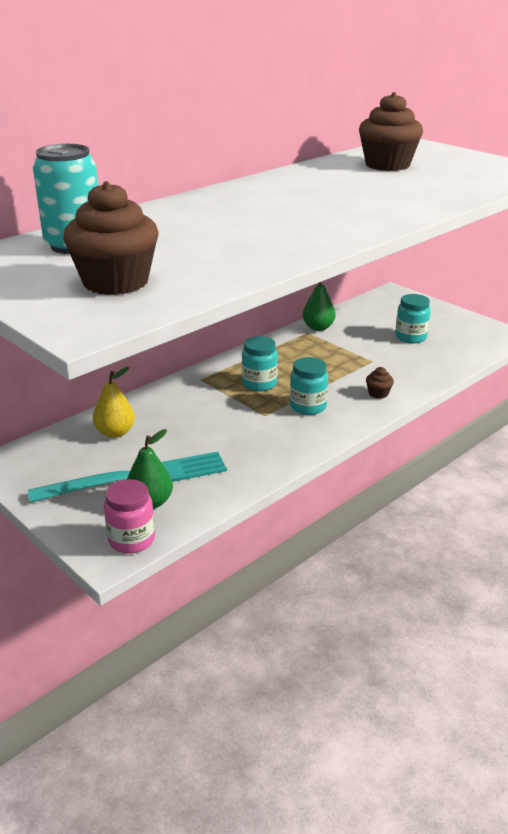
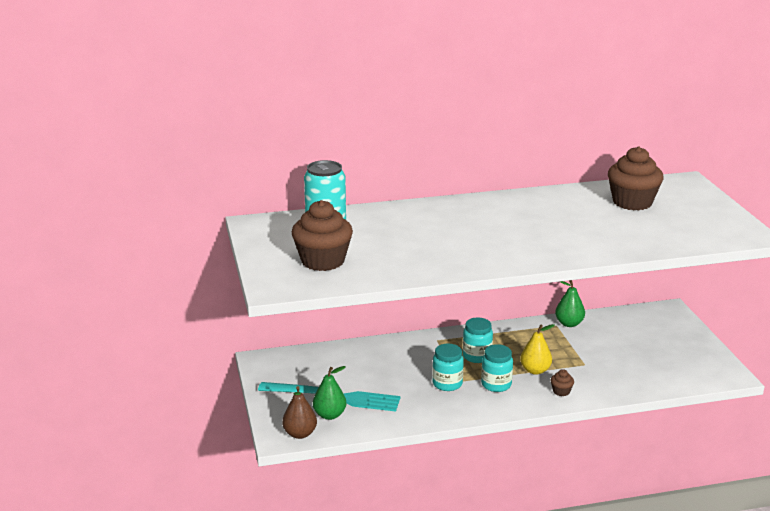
camera: 30 degrees right, 5 degrees down
yellow pear [93,367,135,438] -> yellow pear moved to [520,324,555,375]
pink jar [104,479,155,554] -> brown pear [282,386,317,439]
turquoise jar [395,294,431,343] -> turquoise jar moved to [432,343,464,391]

